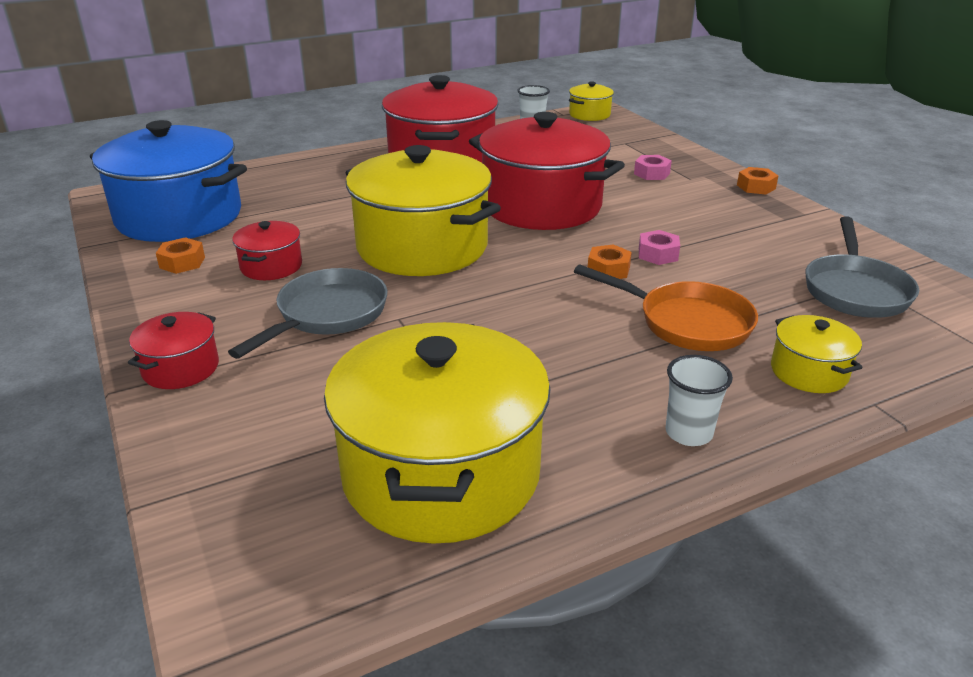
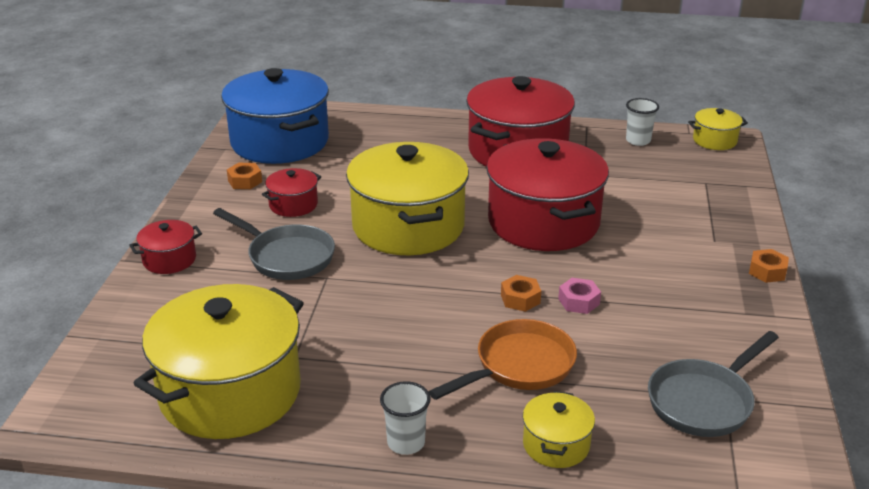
camera: 35 degrees right, 0 degrees up
grey pan [228,268,387,359] -> grey pan turned 60 degrees clockwise [213,208,335,280]
orange pan [574,264,758,351] -> orange pan turned 105 degrees counterclockwise [429,319,577,400]
pink nut [634,155,672,180] -> none

